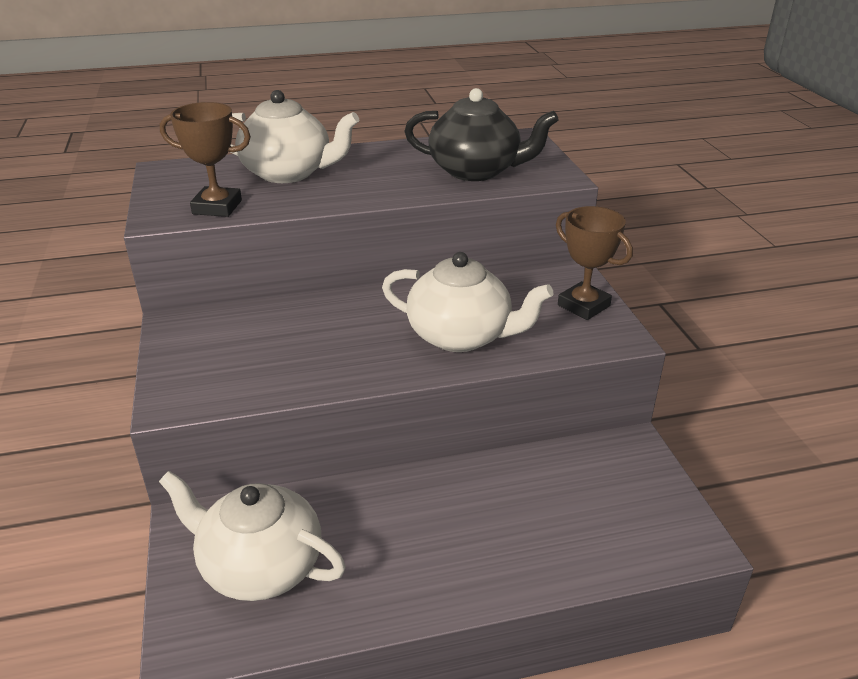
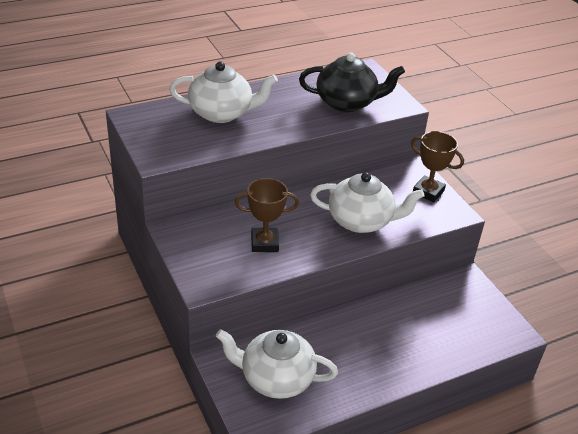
camera: 15 degrees left, 5 degrees up
brown trophy [160,102,251,217] -> brown trophy moved to [234,178,299,252]

